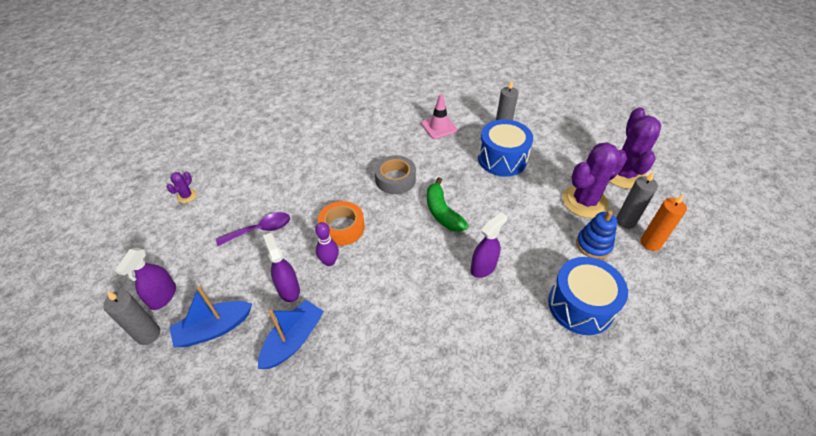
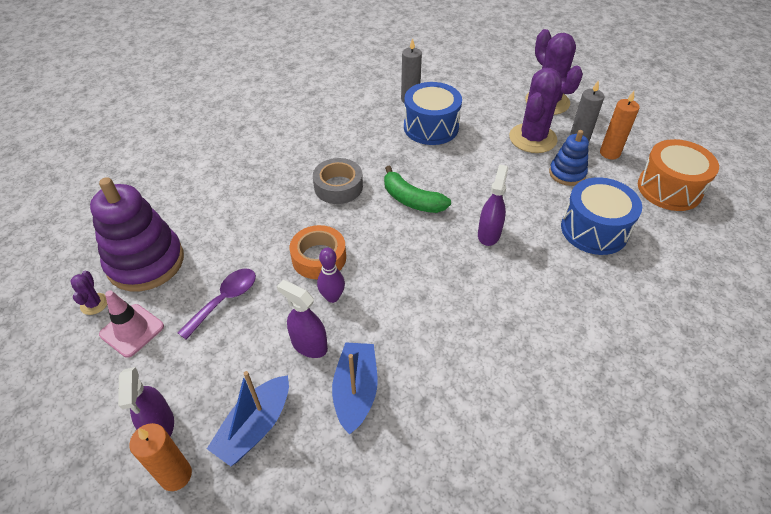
camera: 30 degrees left, 0 degrees up
grey candle [103,291,160,345] -> orange candle [129,423,192,491]
pink traffic cone [421,94,458,139] -> pink traffic cone moved to [99,290,164,358]
none -> purple stacking toy [90,177,184,291]
none -> orange drum [638,139,719,211]

